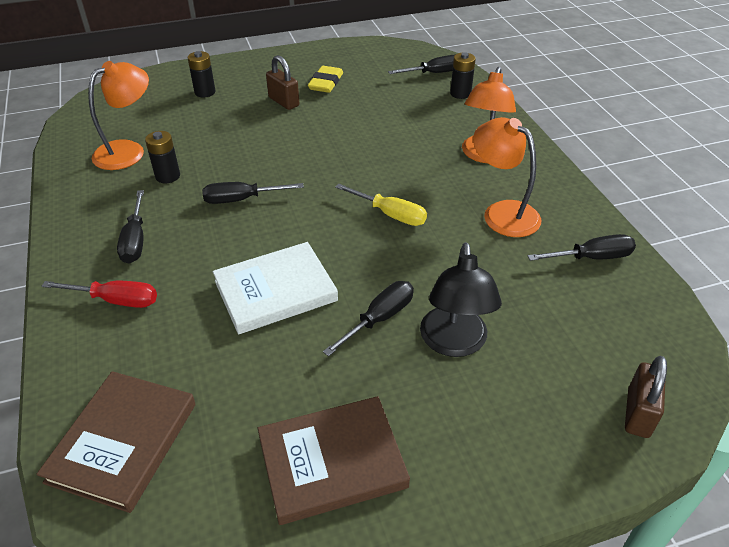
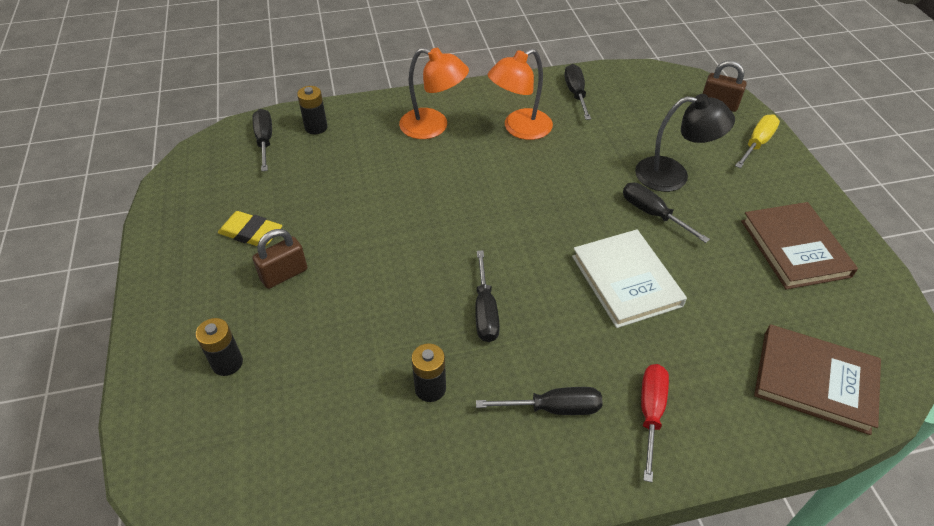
camera: 85 degrees left, 5 degrees up
orange lamp [88,61,149,170] -> none
yellow screwdriver [335,184,427,226] -> yellow screwdriver moved to [735,115,780,168]

